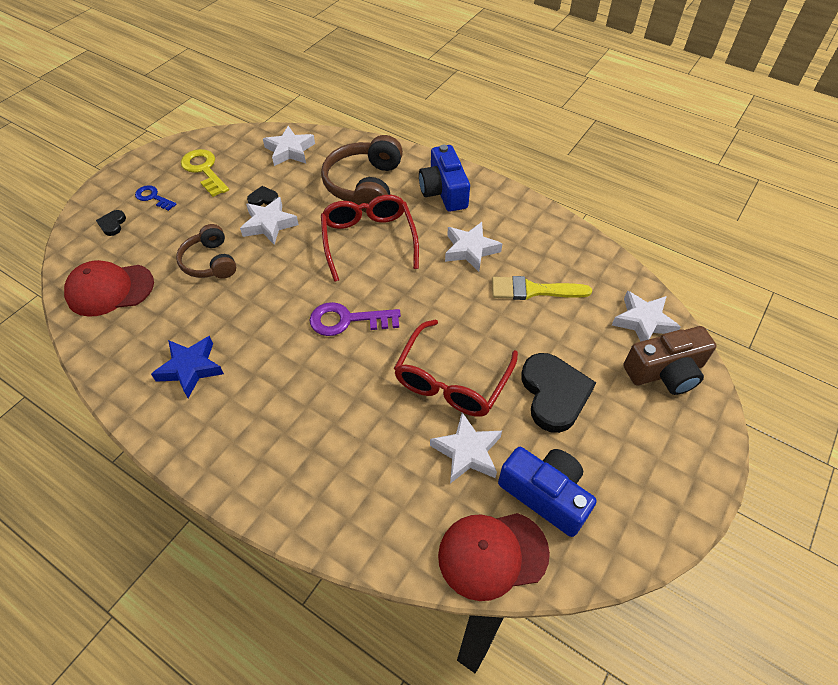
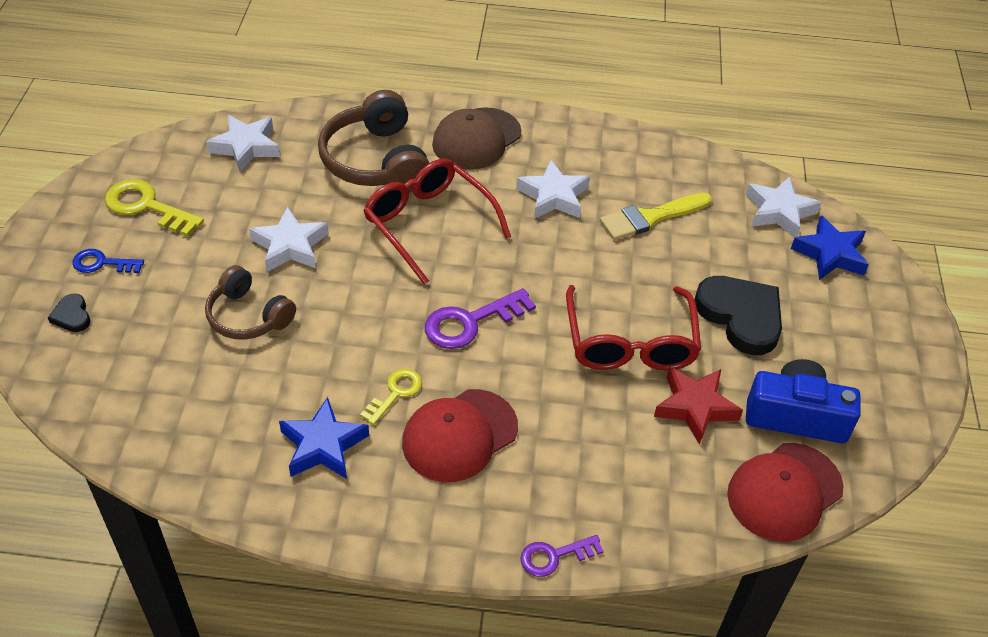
camera: 30 degrees left, 5 degrees down
red cap [64,260,154,317] -> red cap moved to [402,389,518,482]
black heart [247,186,278,206] -> none
blue camera [419,145,470,212] -> brown cap [432,107,522,169]
white star [430,412,502,483] -> red star [654,367,743,445]
brown camera [624,326,717,395] -> blue star [791,215,869,280]
none -> yellow key [360,369,422,425]
none -> purple key [520,535,604,577]

